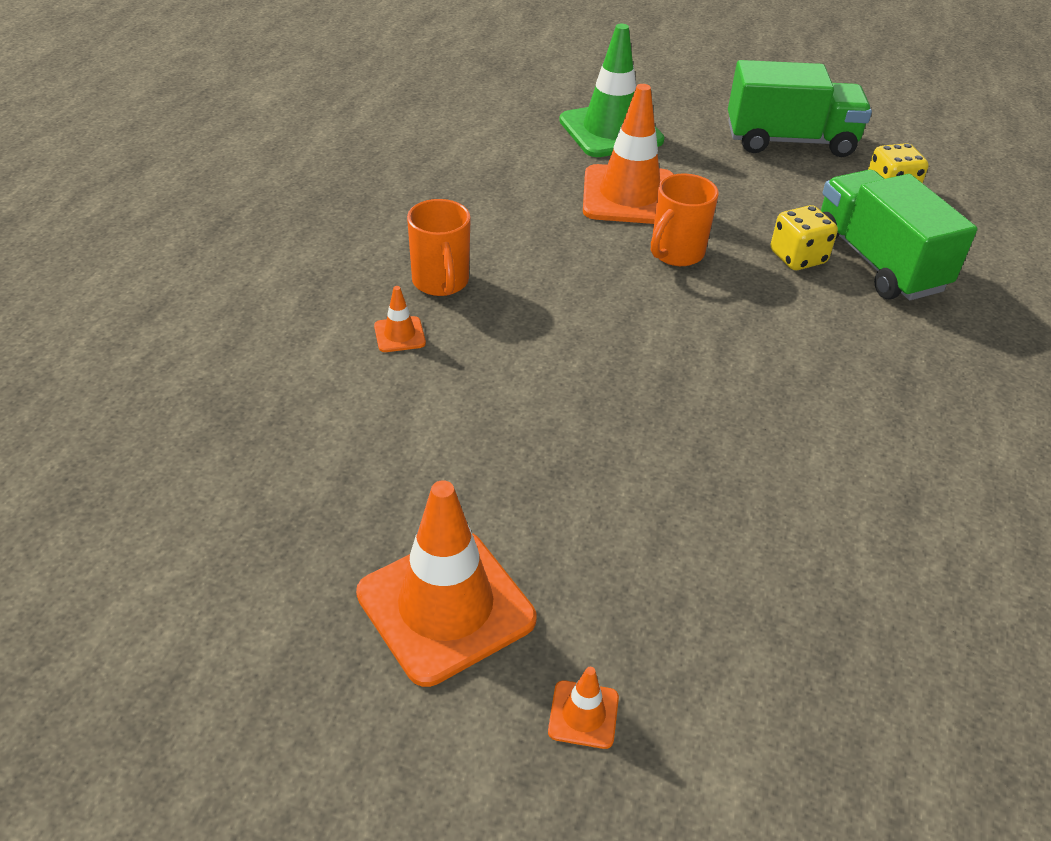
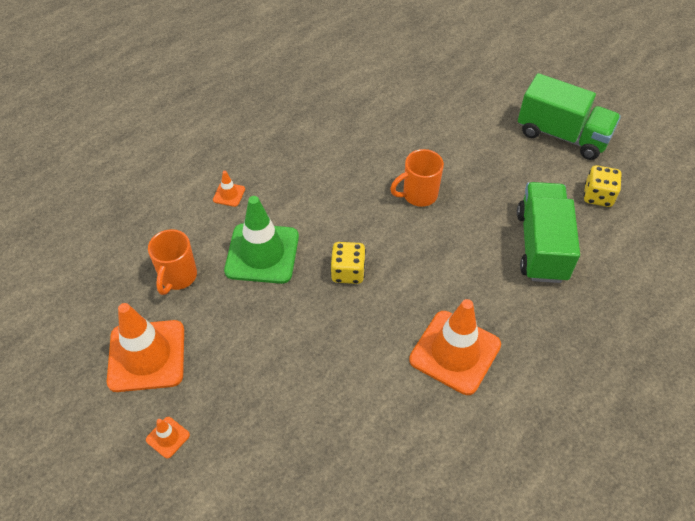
camera: 30 degrees right, 10 degrees up
orange mug [407,199,471,296] -> orange mug moved to [148,229,197,295]
green traffic cone [559,24,664,157] -> green traffic cone moved to [224,196,299,284]
orange traffic cone [583,84,674,224] -> orange traffic cone moved to [409,299,501,395]
yellow dice [771,205,838,270] -> yellow dice moved to [331,242,366,284]

